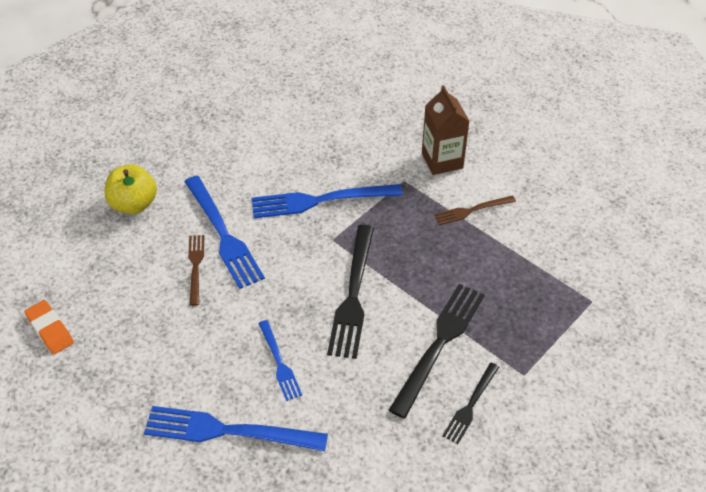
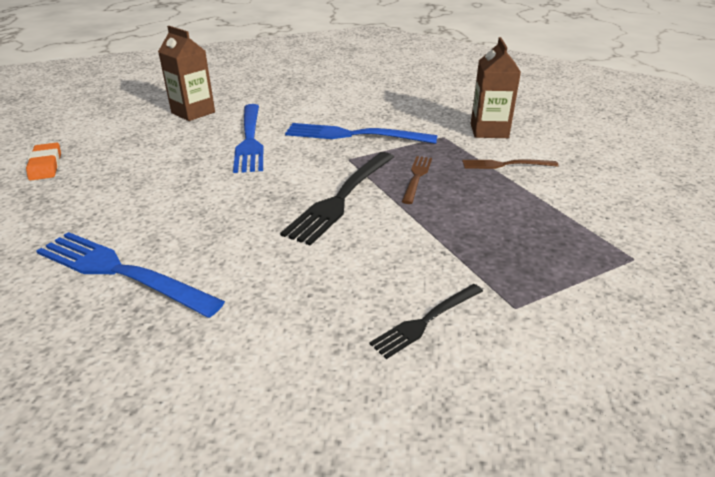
camera: 20 degrees right, 15 degrees down
yellow apple [105,164,157,214] -> brown carton [158,26,215,121]
brown fork [188,235,204,306] -> brown fork moved to [402,156,432,204]
blue fork [258,320,302,401] -> none
black fork [389,284,485,419] -> none

